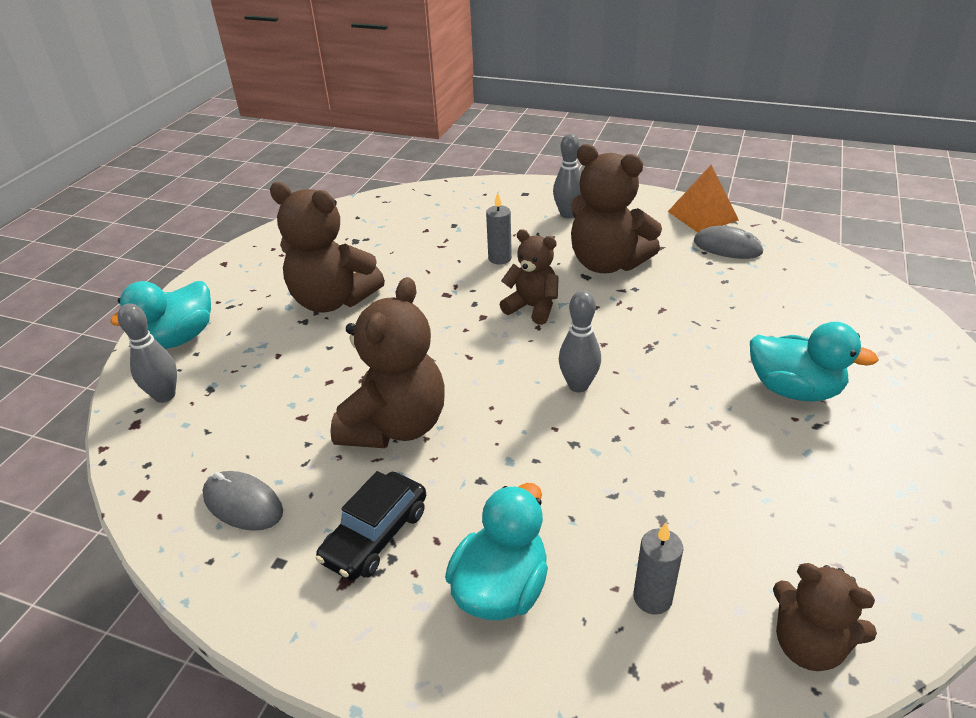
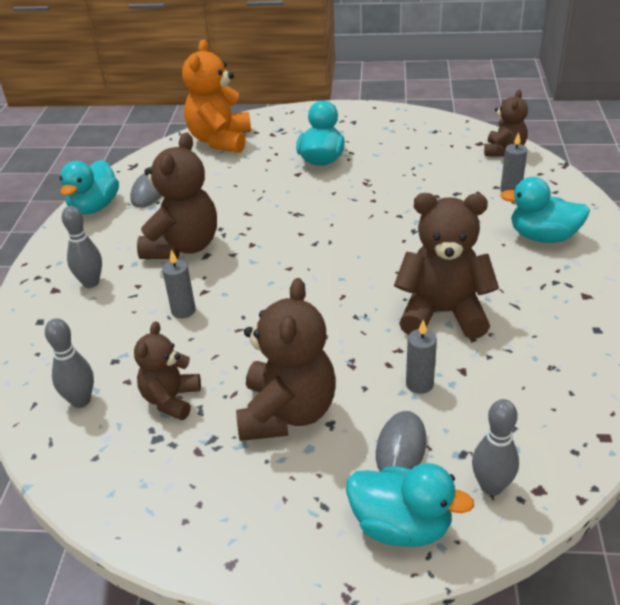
camera: 105 degrees left, 0 degrees up
grey mouse [202,471,283,531] -> grey mouse moved to [376,411,427,472]
black car [316,471,426,581] -> none
brown teddy bear [500,229,559,325] -> brown teddy bear moved to [134,321,201,420]
grey bowling pin [559,290,601,392] -> grey bowling pin moved to [45,318,94,408]
orange pyramid [668,165,739,233] -> turquoise duck [59,160,119,214]
none -> orange teddy bear [182,39,251,153]
none -> grey candle [406,320,437,394]

